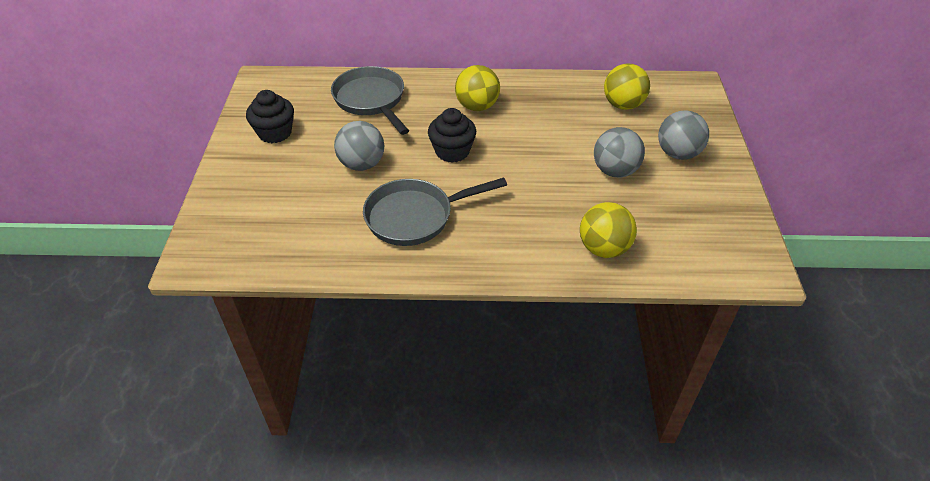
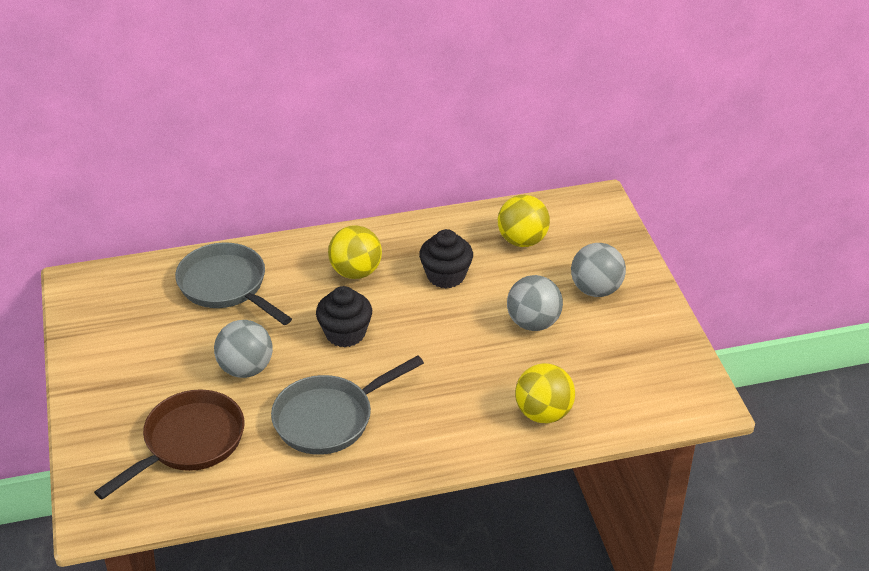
camera: 15 degrees left, 5 degrees down
black cupcake [246,90,294,143] -> black cupcake moved to [419,229,473,288]
none -> brown pan [94,389,244,500]

